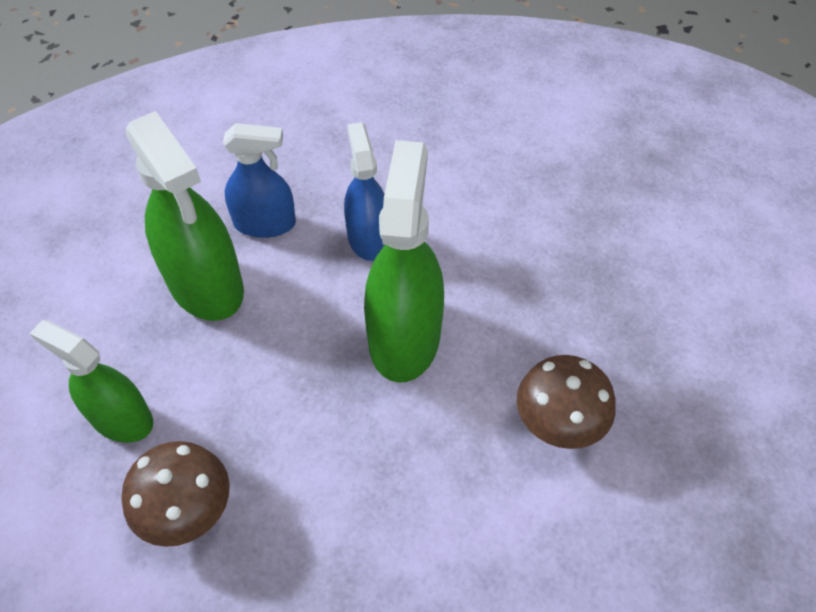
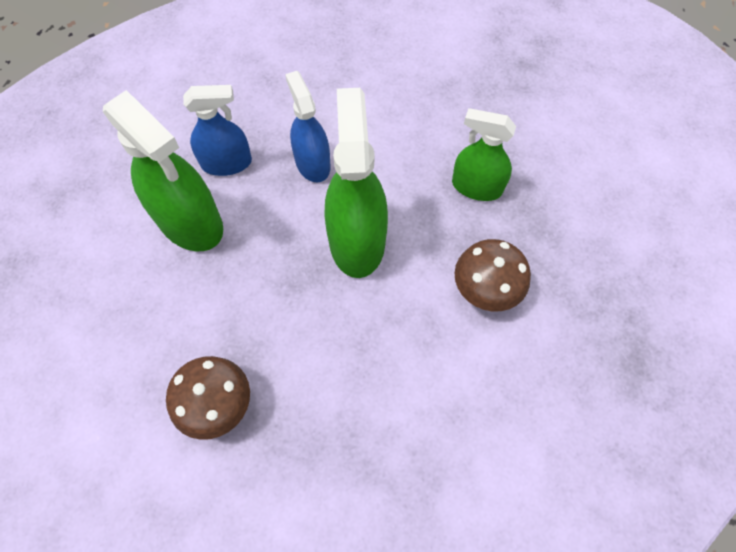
camera: 10 degrees left, 10 degrees up
green spray bottle [30,320,153,443] -> green spray bottle moved to [452,108,516,201]

